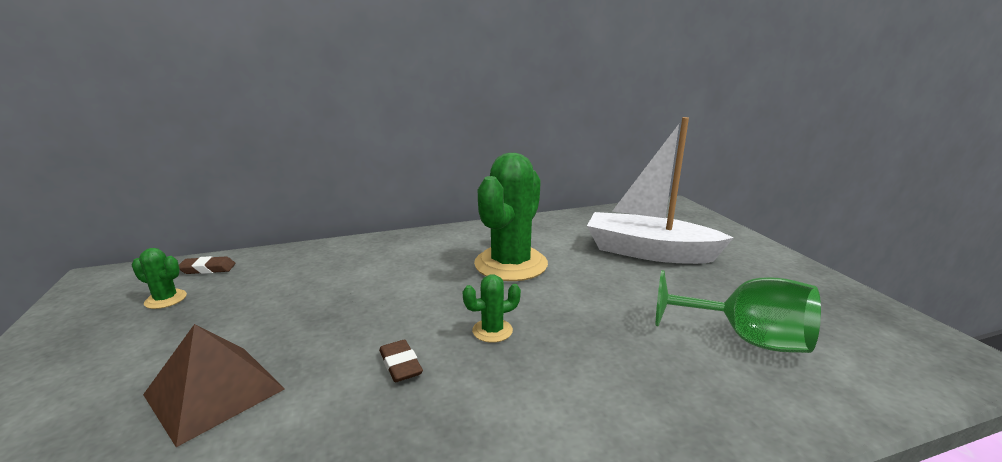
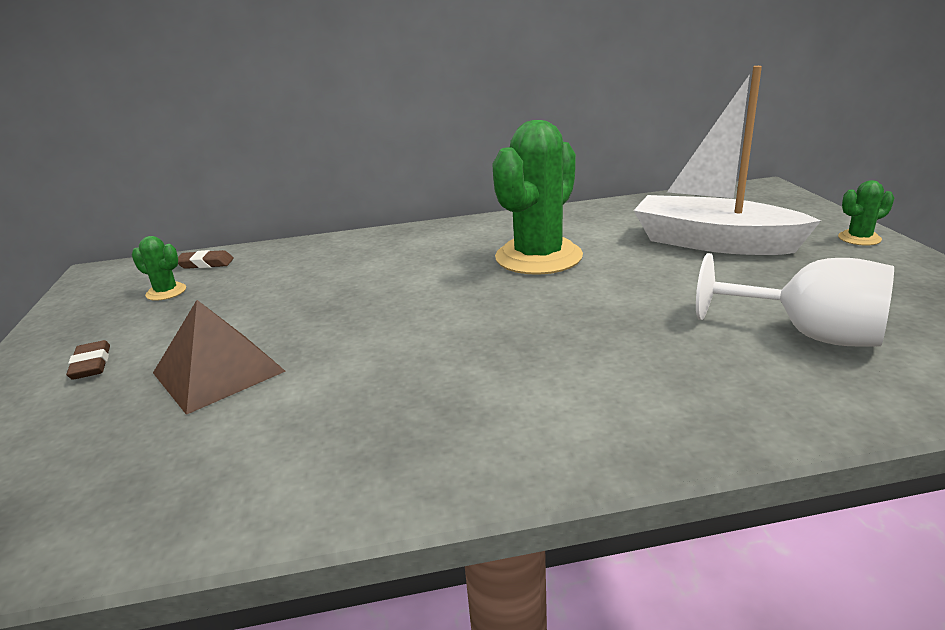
camera: 10 degrees right, 5 degrees up
brown eraser [379,340,423,382] -> brown eraser moved to [66,340,110,380]
green cactus [463,274,521,343] -> green cactus moved to [838,180,894,246]
green goblet [656,270,821,353] -> white goblet [696,253,894,347]

